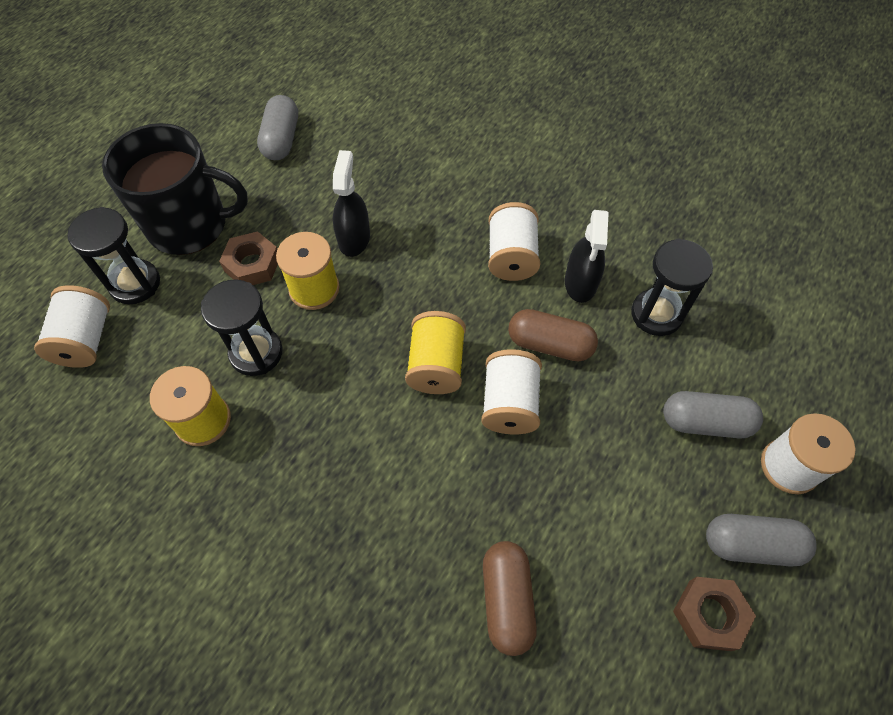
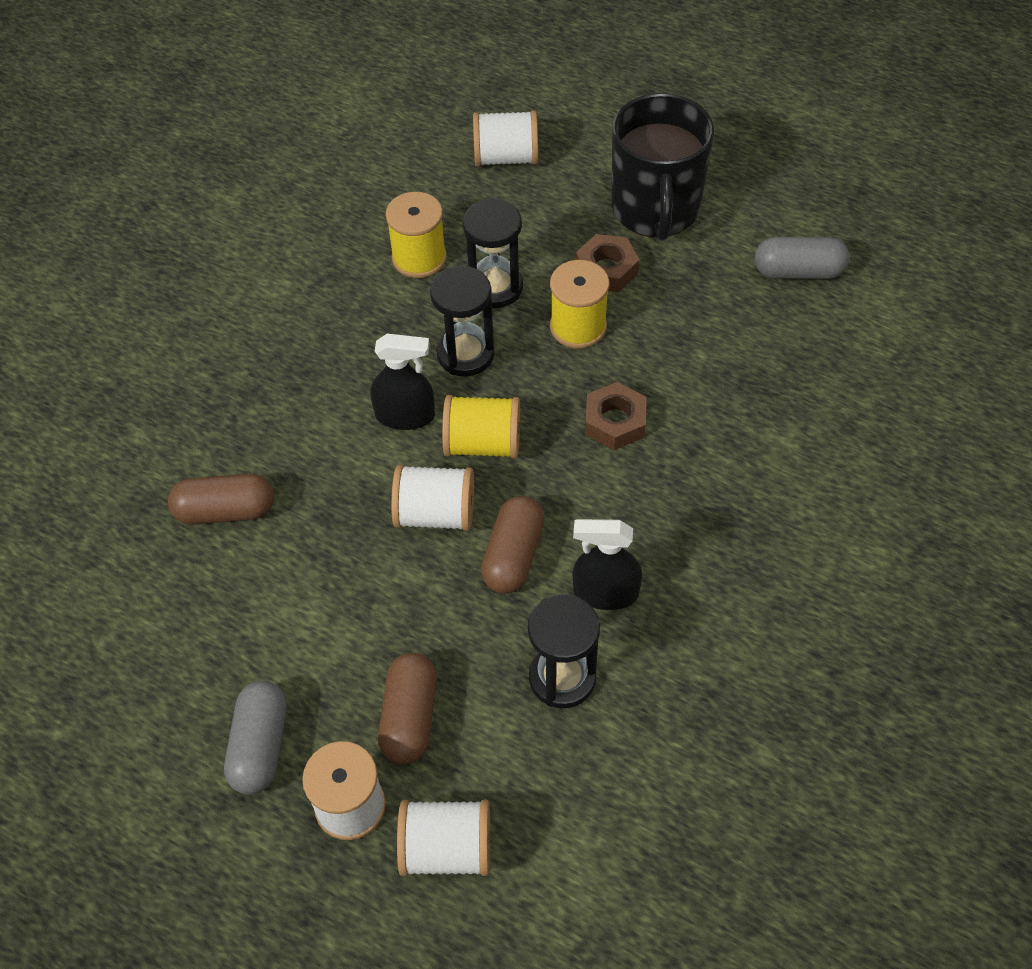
camera: 90 degrees right, 5 degrees down
black hourglass [67,207,160,304] -> black hourglass moved to [430,266,495,377]
black spray bottle [333,150,370,257] -> black spray bottle moved to [370,334,435,430]
white spool [488,202,540,281] -> white spool moved to [397,800,490,876]
grey capsule [663,391,763,439] -> brown capsule [378,653,437,764]
brown nut [673,577,756,651] -> brown nut moved to [585,382,647,450]

